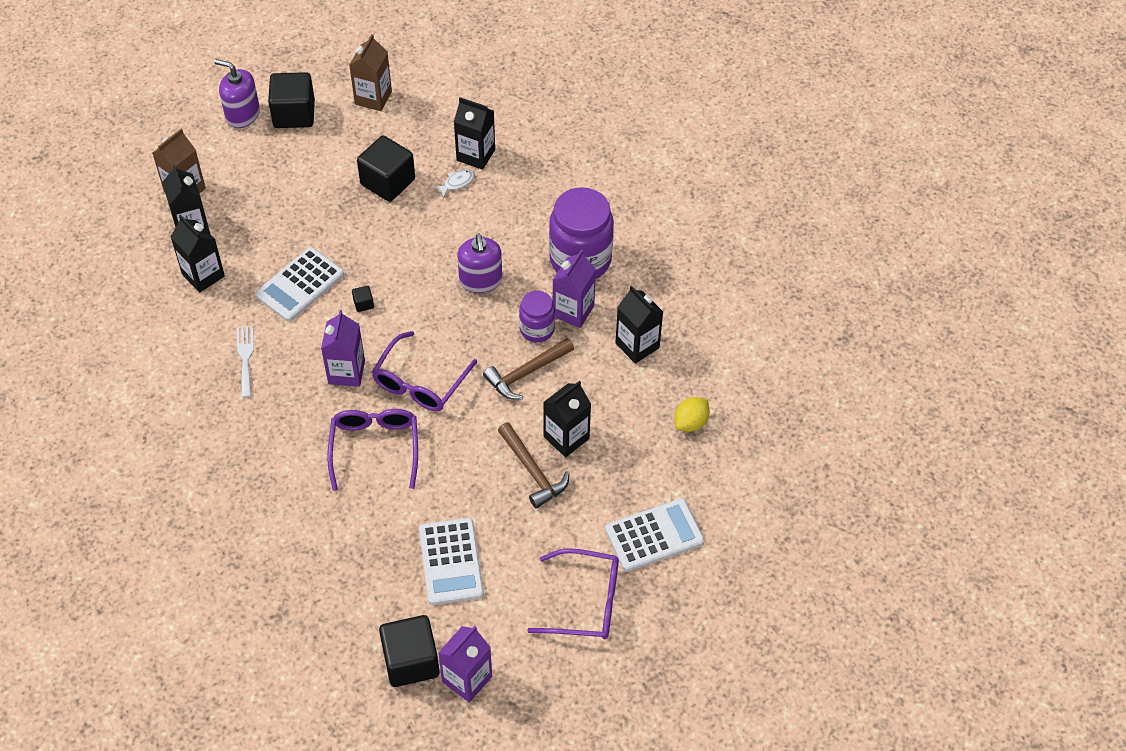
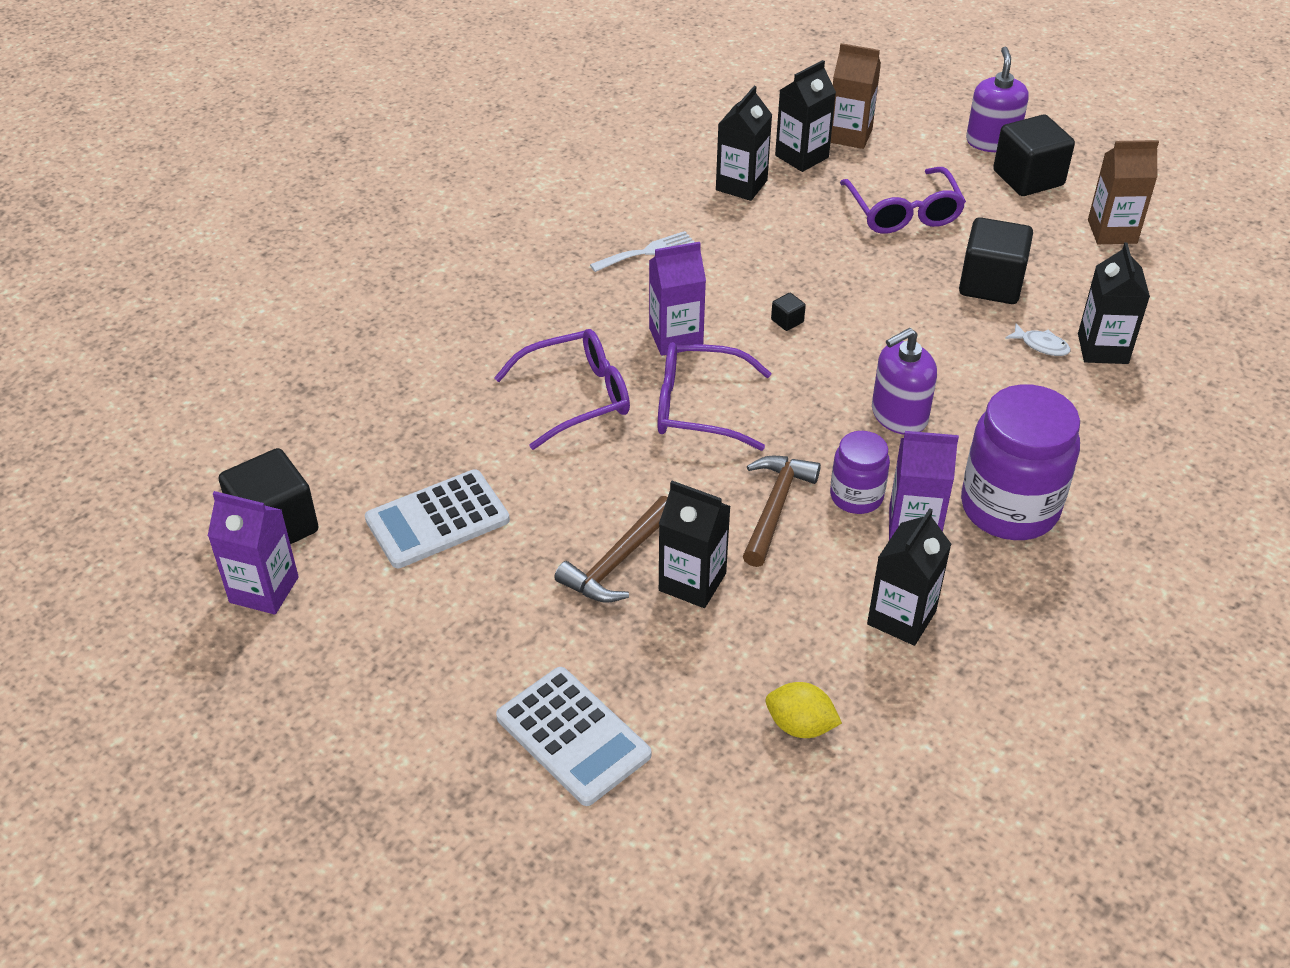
camera: 70 degrees right, 10 degrees down
white calculator [255,247,344,322] -> none
brown hammer [483,338,574,400] -> brown hammer turned 75 degrees clockwise [743,456,821,567]
purple glasses [527,548,619,639] -> purple glasses moved to [840,167,966,234]

